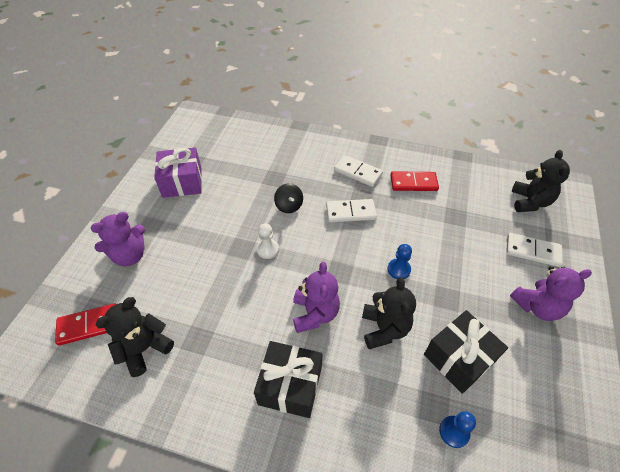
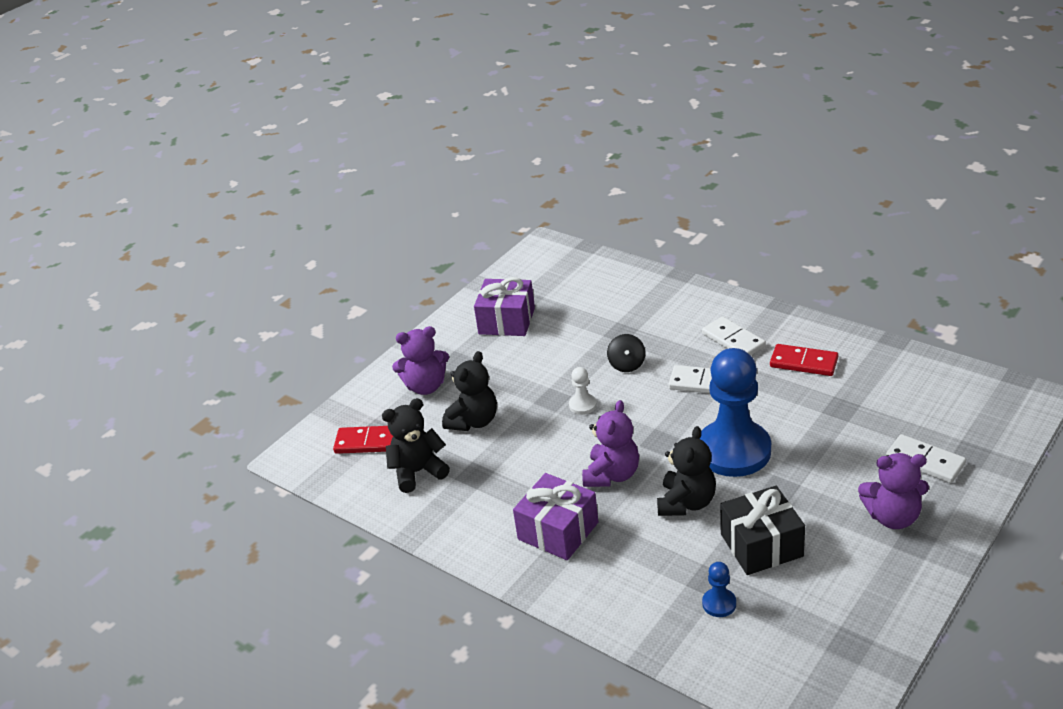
camera: 25 degrees right, 15 degrees down
black gift [254,341,323,418] -> purple gift [513,473,598,560]
blue pawn [387,244,412,279] -> blue pawn [700,348,771,477], size x2.48
black teddy bear [512,150,570,212] -> black teddy bear moved to [442,351,497,431]

